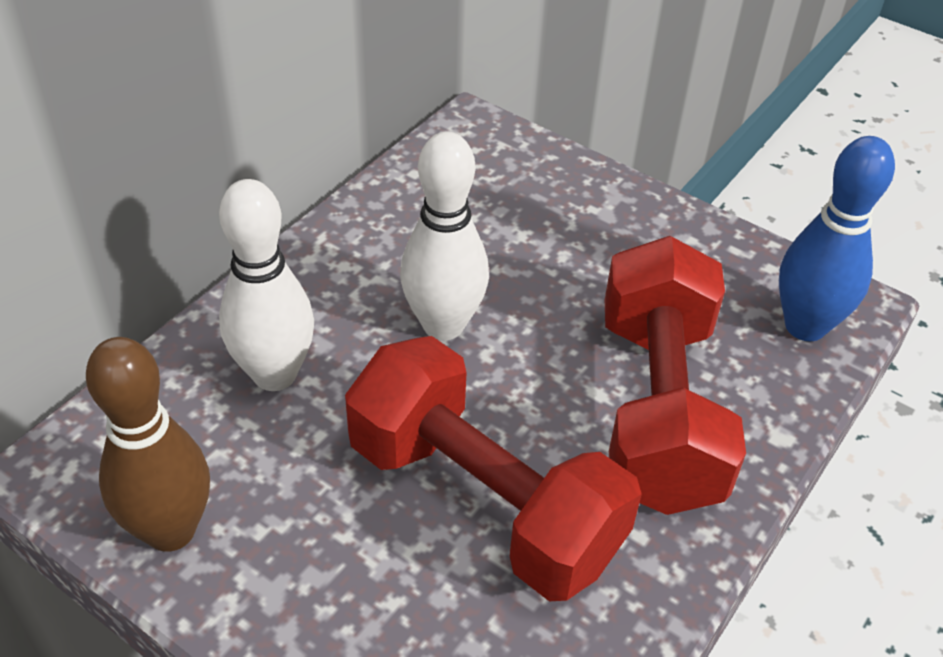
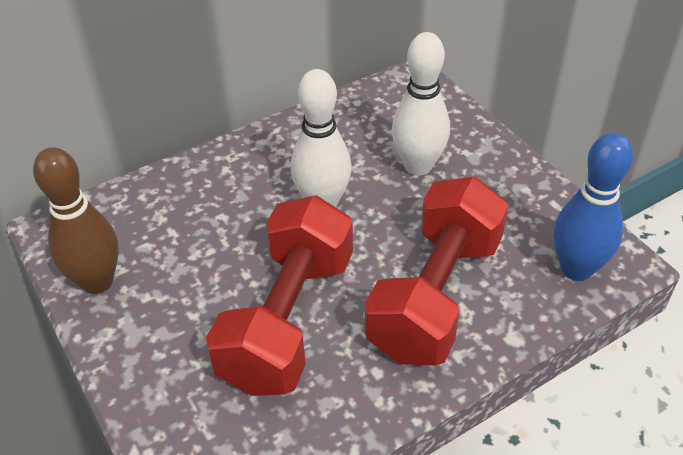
camera: 25 degrees right, 0 degrees up
white bowling pin [219,179,314,391] -> white bowling pin moved to [392,32,450,176]
red dumbbell [345,336,642,601] -> red dumbbell turned 45 degrees clockwise [206,195,353,396]

